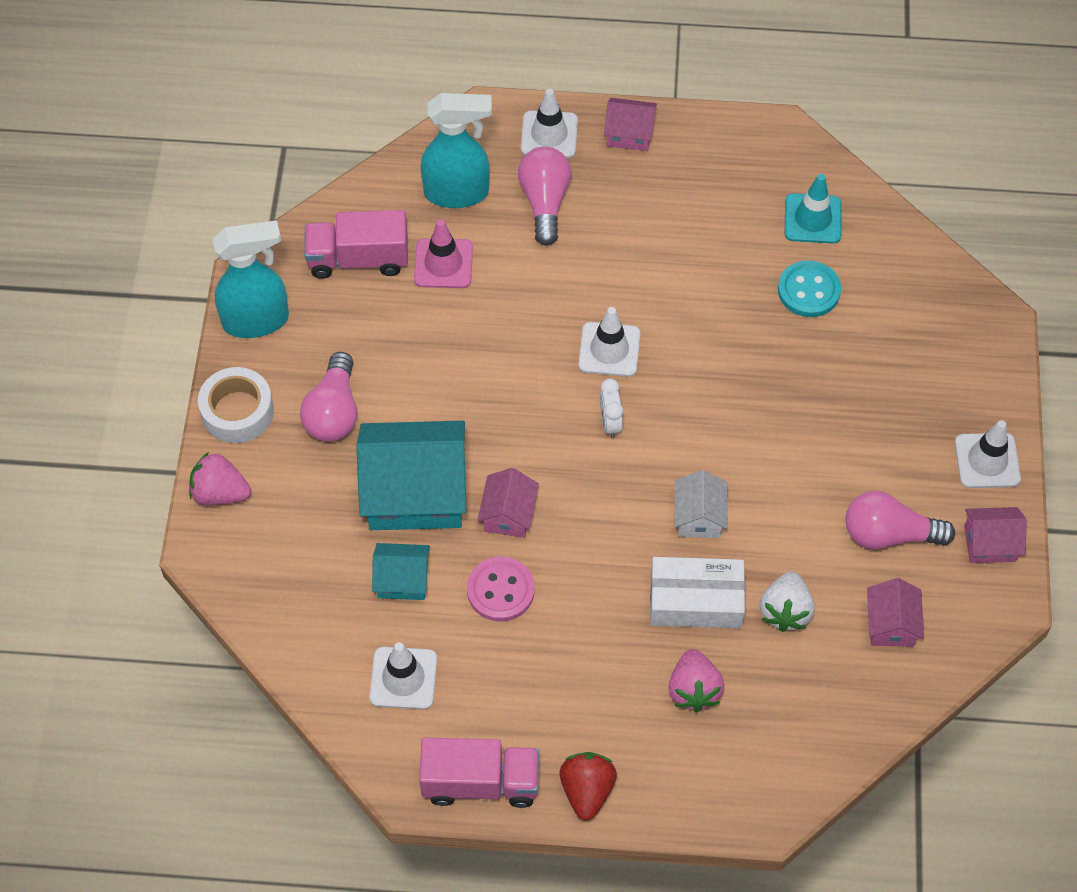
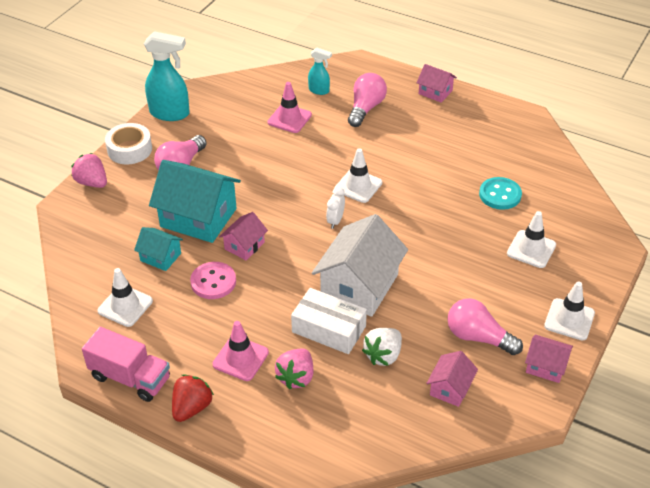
camera: 25 degrees right, 15 degrees down
pink truck [304,210,408,279] -> none
turquoise spray bottle [421,93,492,208] -> turquoise spray bottle [308,48,332,95], size x0.54
white traffic cone [521,89,578,158] -> white traffic cone moved to [507,211,556,268]
white house [675,470,728,538] -> white house [312,214,408,317], size x1.98
turquoise traffic cone [785,174,842,244] -> none
none -> pink traffic cone [213,321,269,381]

